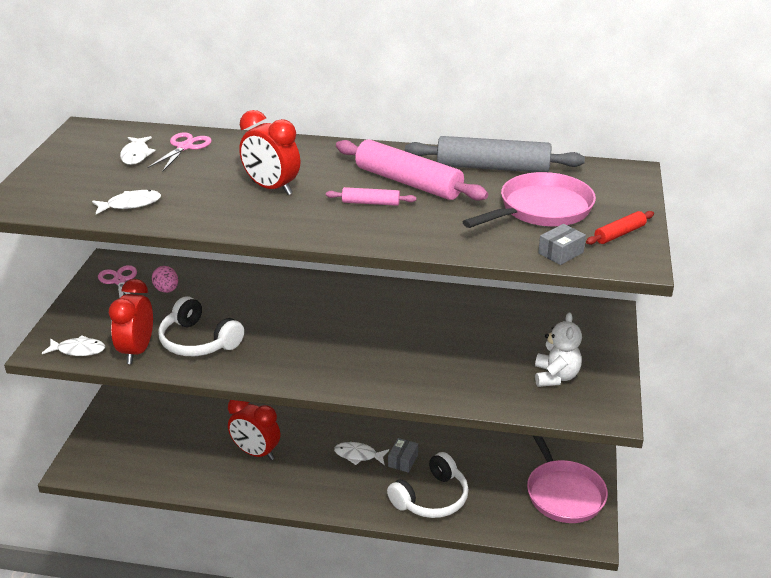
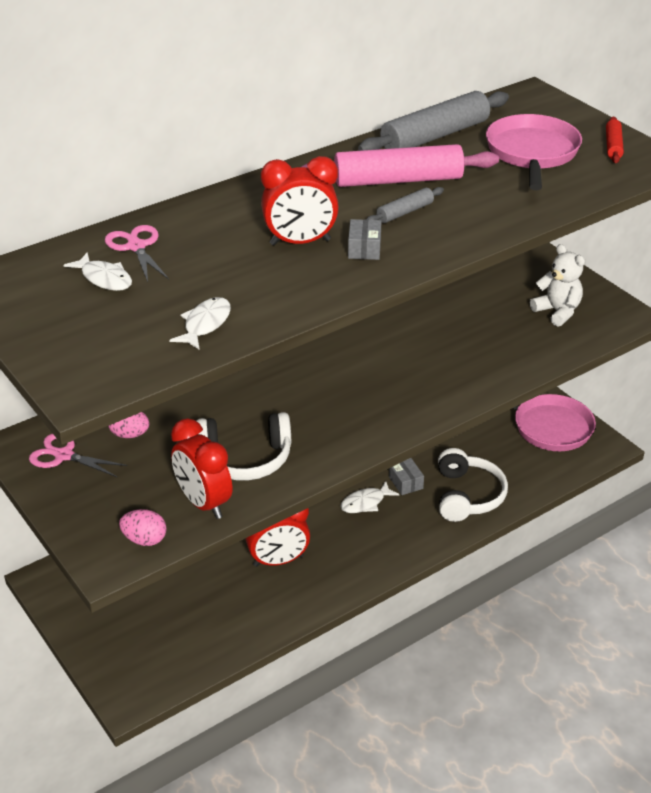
camera: 45 degrees left, 5 degrees up
white fish [42,335,105,356] -> pink egg [119,509,167,546]
pink rolling pin [326,187,416,206] -> grey rolling pin [367,187,444,223]
grey box [538,224,586,265] -> grey box moved to [348,219,381,260]

